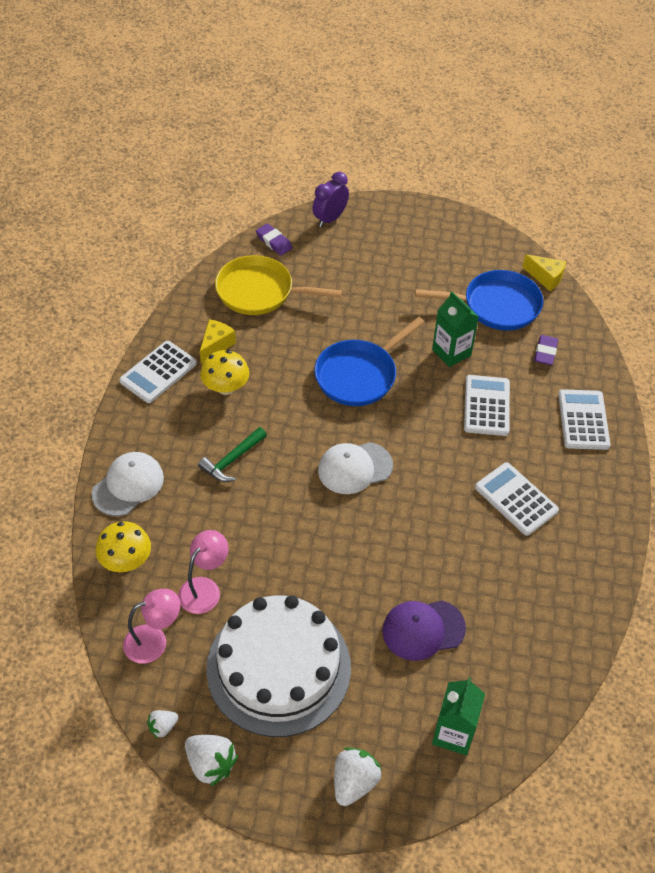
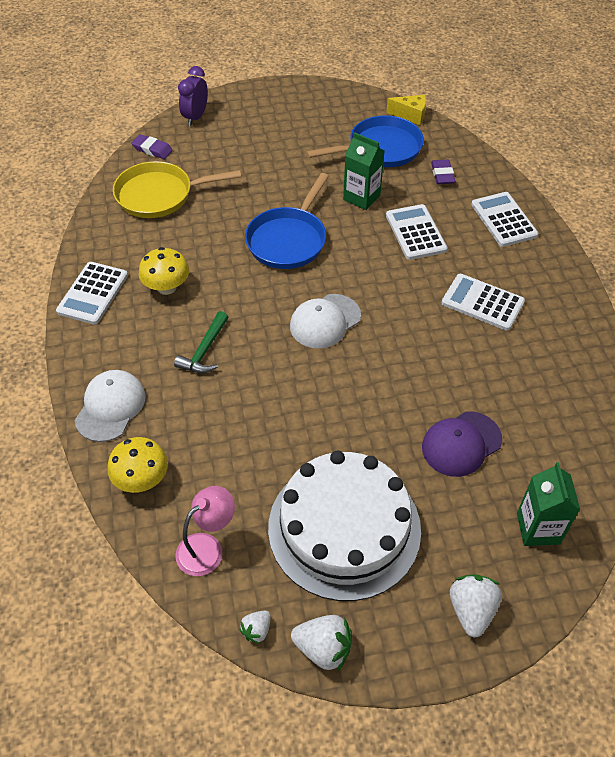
camera: 20 degrees left, 0 degrees up
pink lamp [178,530,228,614] -> none
yellow cheese [200,319,236,364] -> none

